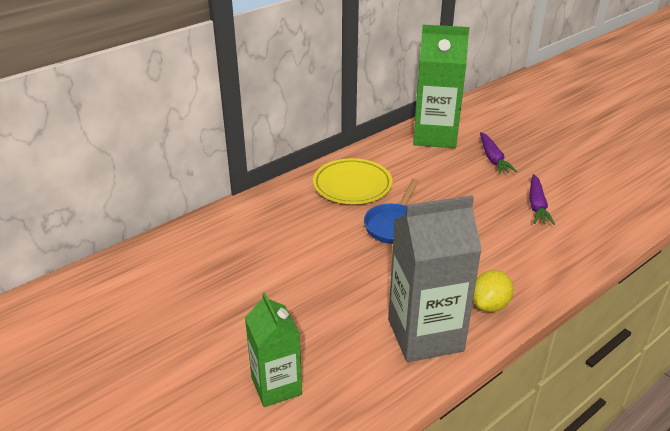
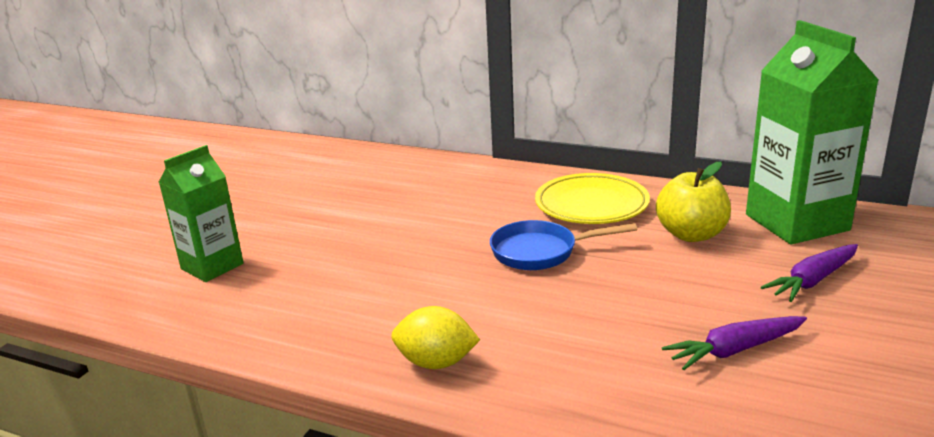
camera: 65 degrees right, 10 degrees down
grey carton [388,195,482,362] -> none
none -> yellow apple [656,162,731,242]

